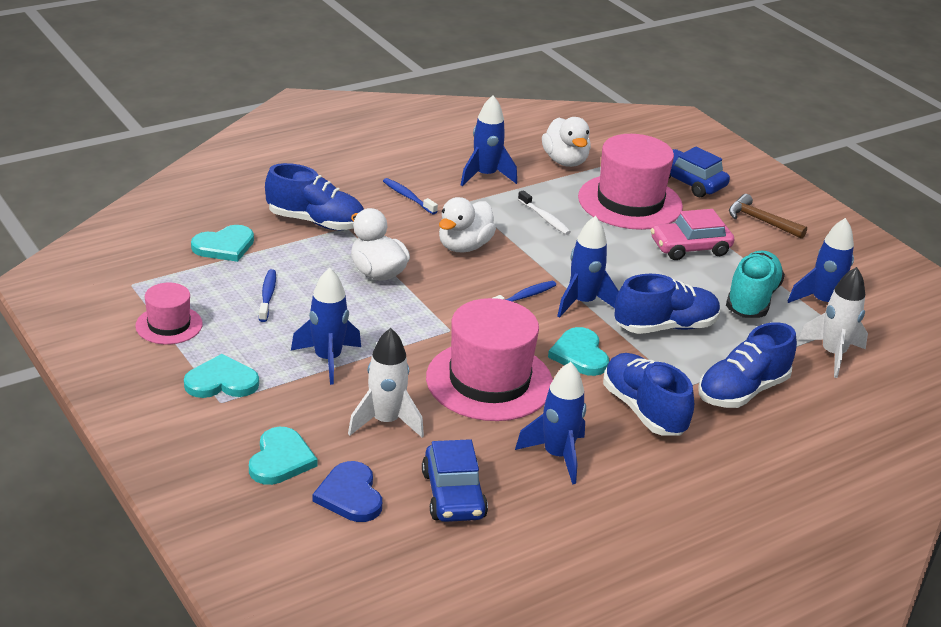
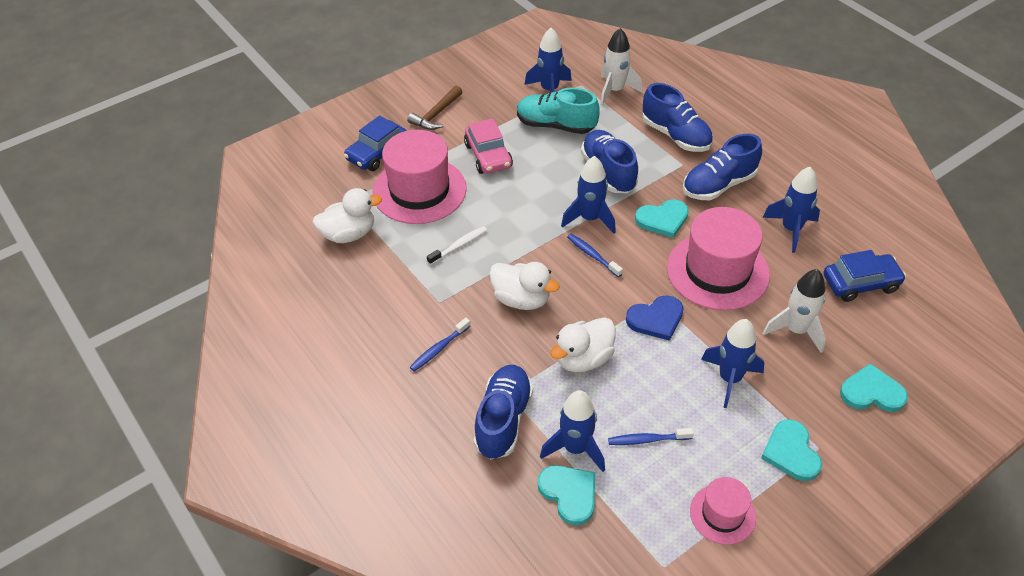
camera: 90 degrees left, 15 degrees up
blue heart [312,461,382,522] -> blue heart moved to [626,295,684,341]
blue rocket [461,95,517,186] -> blue rocket moved to [540,390,605,472]

